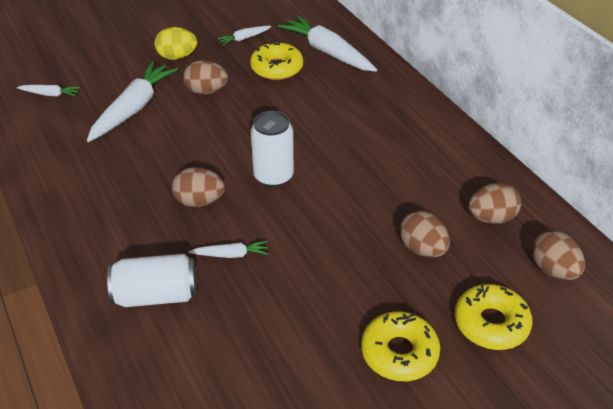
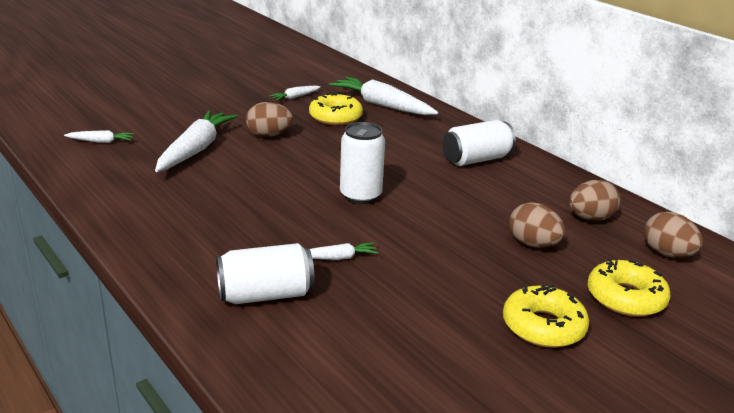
camera: 10 degrees left, 15 degrees down
yellow egg [154,27,197,60] -> none
brown egg [172,167,225,207] -> none
none -> white can [442,120,516,166]

